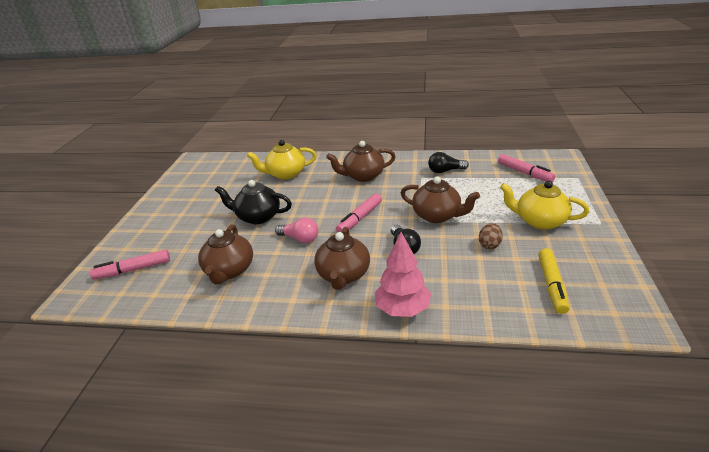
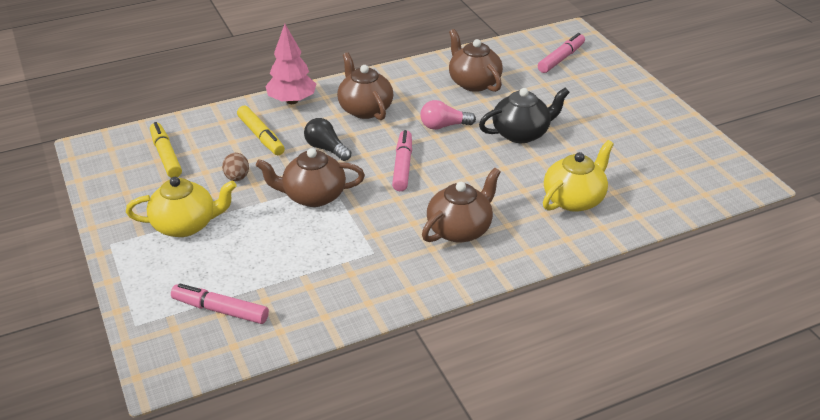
camera: 145 degrees right, 5 degrees up
black light bulb [428,152,469,173] -> none
none -> yellow marker [237,106,285,155]

